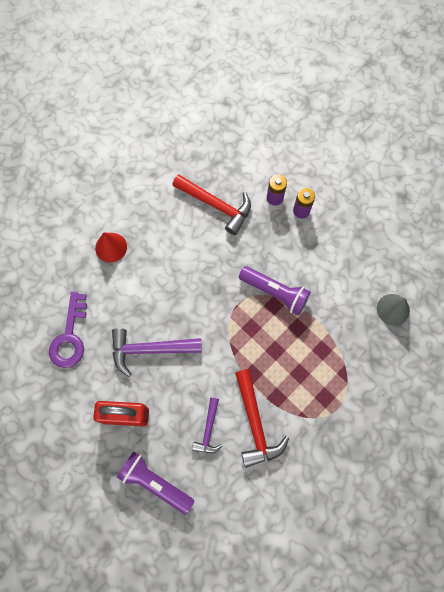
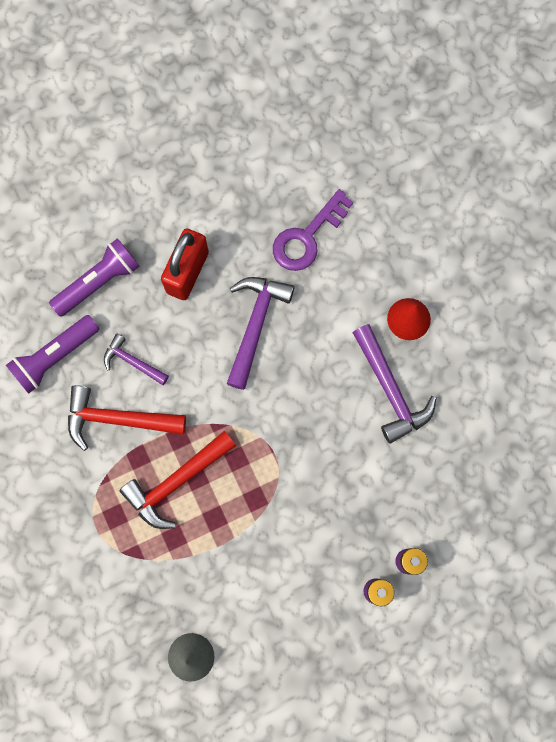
camera: 110 degrees right, 5 degrees up
purple key [49,292,87,368] -> purple key turned 75 degrees counterclockwise [273,189,353,271]
red hammer [172,174,251,235] -> red hammer moved to [119,431,236,529]
purple flashlight [239,266,311,316] -> purple flashlight moved to [6,315,99,394]
none -> purple hammer [353,324,436,444]

